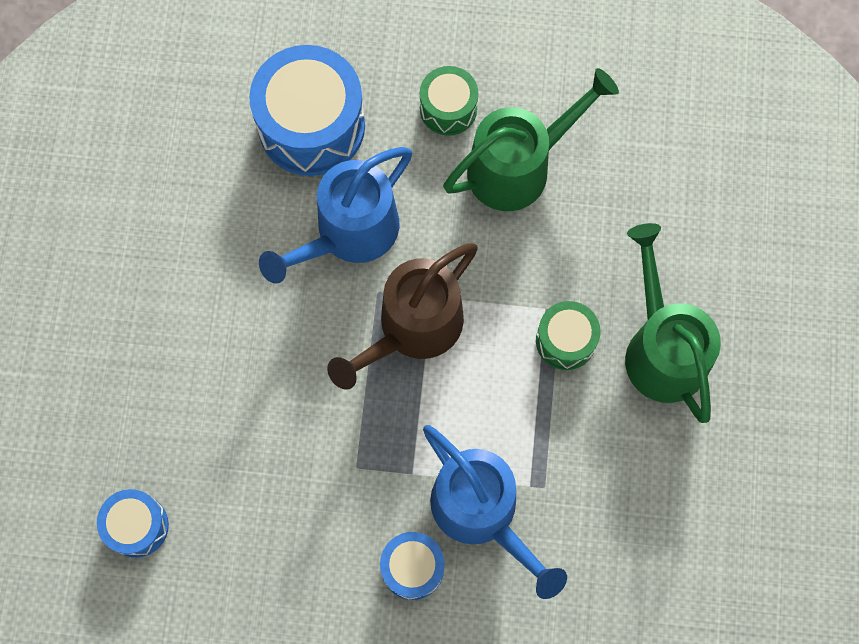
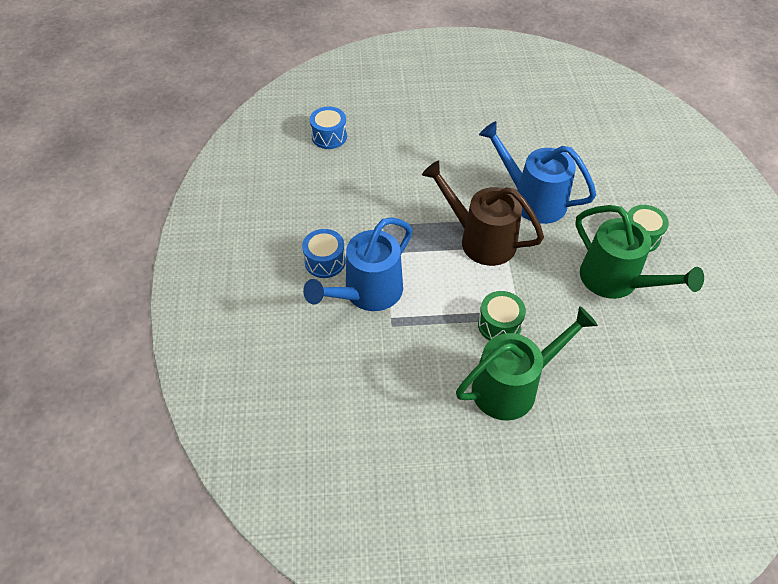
camera: 80 degrees right, 20 degrees down
blue drum [249,45,365,176] -> none

